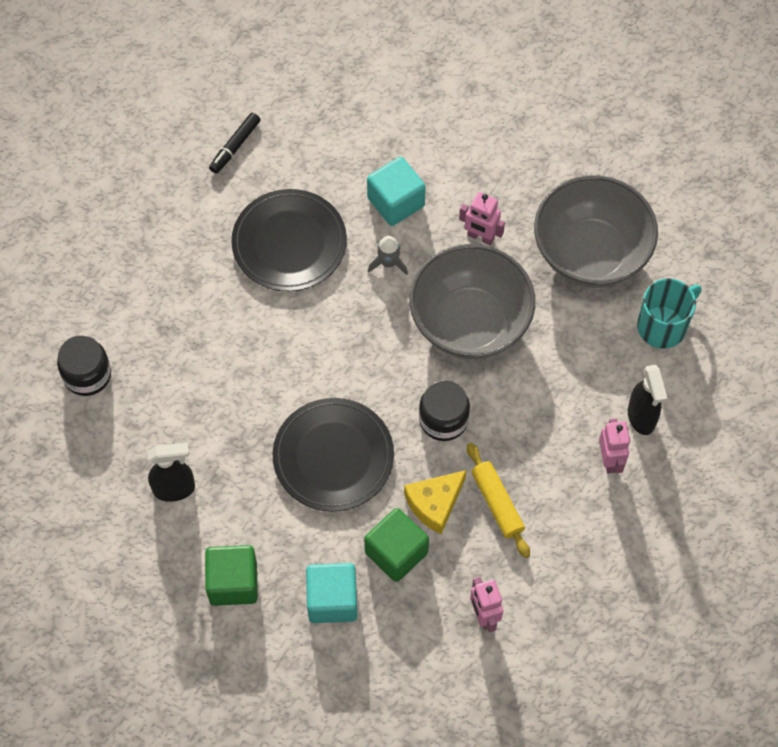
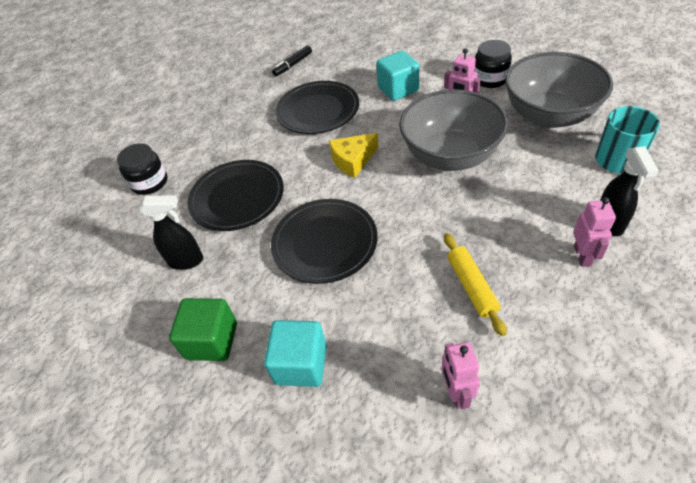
camera: 15 degrees right, 15 degrees down
green cube [364,508,429,582] -> none
grey rocket [368,236,408,275] -> none
yellow cheese [404,470,466,534] -> yellow cheese moved to [329,133,379,178]
black jar [419,380,470,441] -> black jar moved to [474,40,512,88]
none -> black plate [187,160,284,231]

